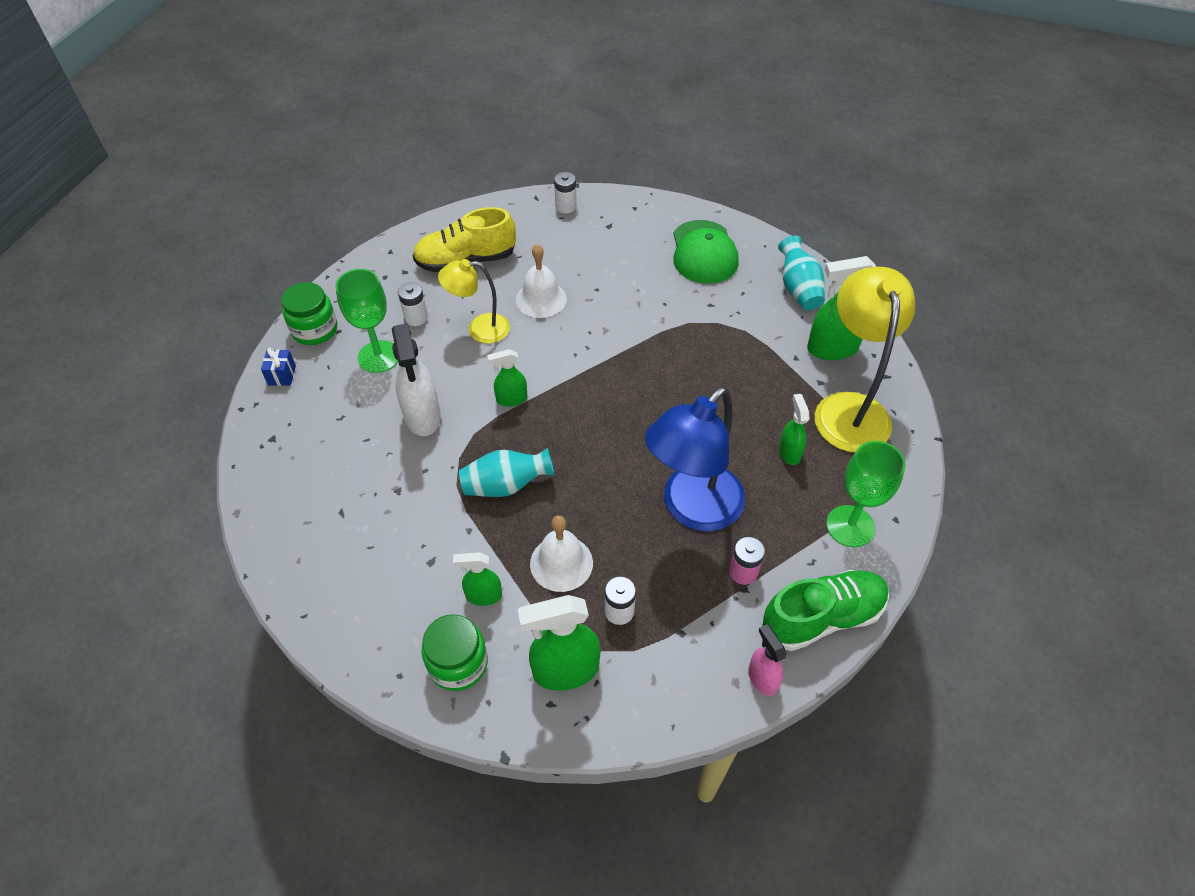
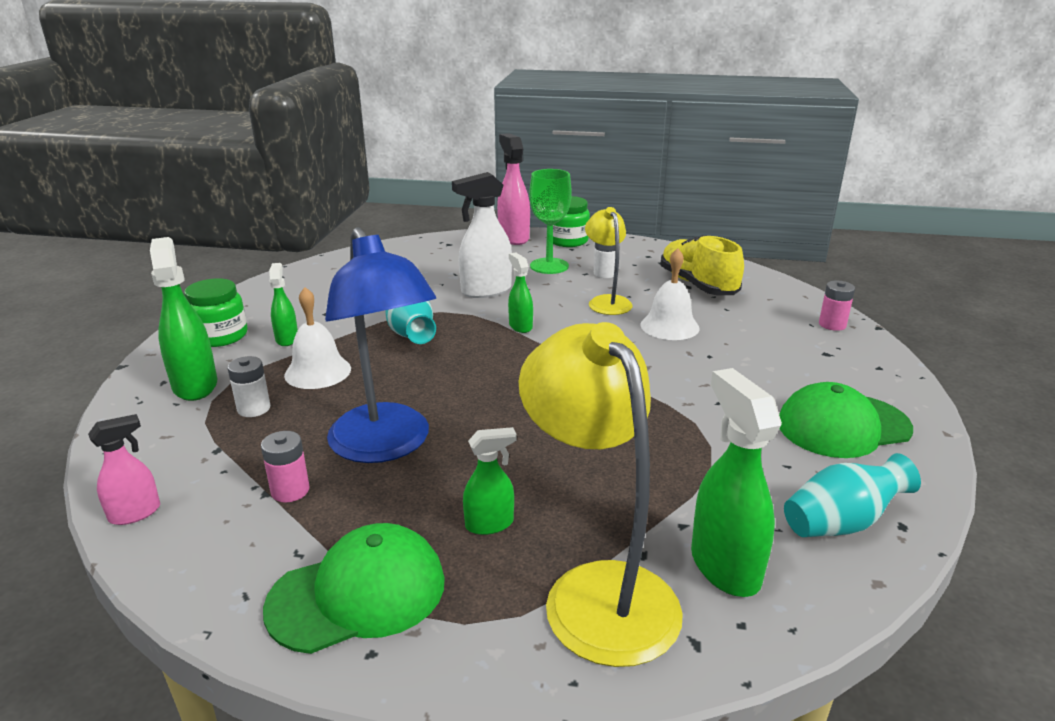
camera: 80 degrees right, 25 degrees down
blue gift [261,348,296,386] -> pink spray bottle [497,133,530,245]
white battery [554,172,577,213] -> pink battery [819,281,855,331]
blue lamp [645,387,745,532] -> blue lamp turned 150 degrees counterclockwise [325,227,436,463]
green shoe [762,570,889,651] -> none
yellow lamp [815,267,915,453] -> yellow lamp turned 105 degrees counterclockwise [518,322,683,667]
green goblet [826,441,905,547] -> green cap [263,523,445,654]

